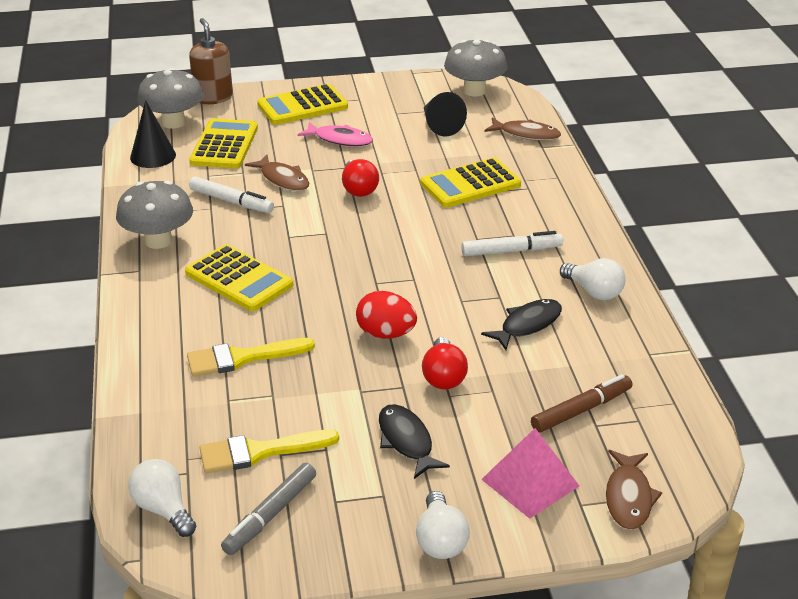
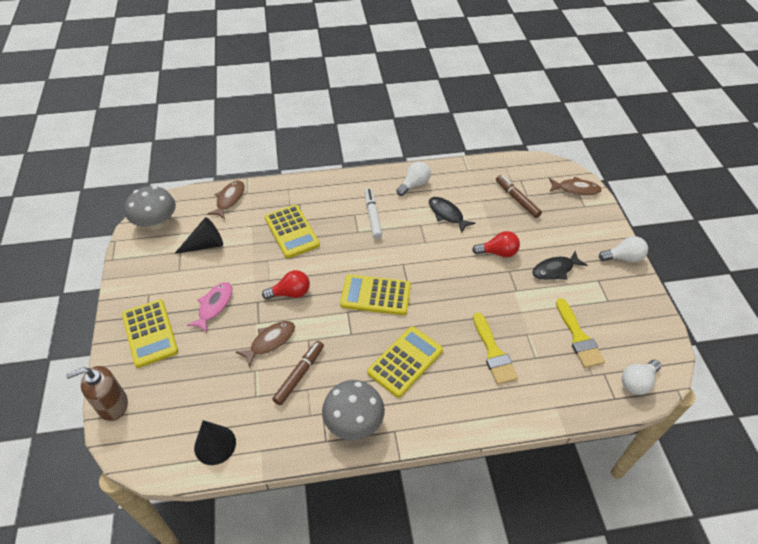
camera: 90 degrees left, 15 degrees up
grey mushroom [137,68,204,129] -> none
yellow calculator [189,118,258,168] -> yellow calculator moved to [340,274,411,315]
white marker [189,176,274,213] -> brown marker [272,341,324,405]
grey marker [221,463,316,555] -> none
red egg [356,291,417,339] -> none
pink pyramid [481,428,579,519] -> none

